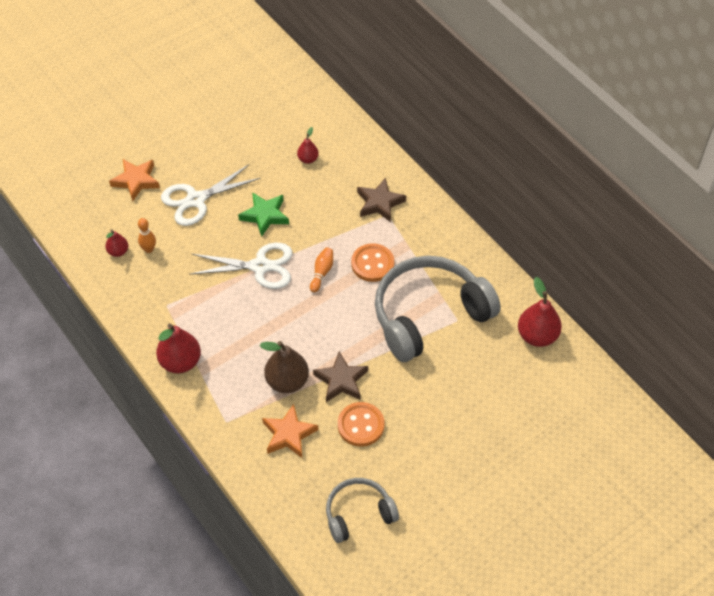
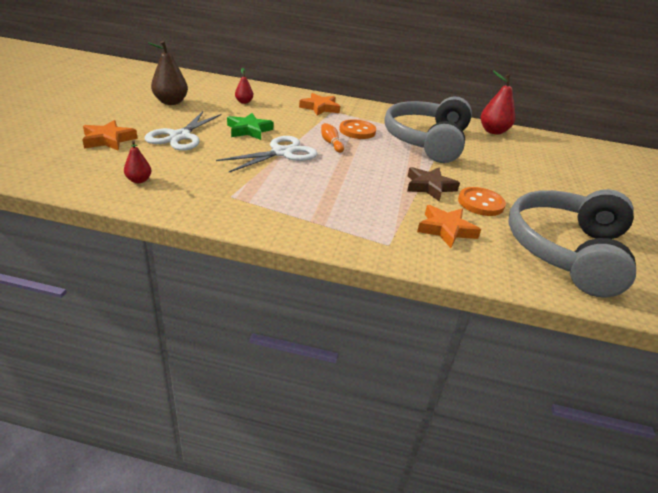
camera: 45 degrees left, 20 degrees down
orange bowling pin [138,218,156,253] -> none
red pear [156,323,201,373] -> none
brown pear [259,341,309,393] -> brown pear moved to [148,41,188,105]
grey headphones [326,478,399,543] -> grey headphones [508,189,636,298], size x1.86
brown star [357,178,406,222] -> orange star [299,93,340,116]

